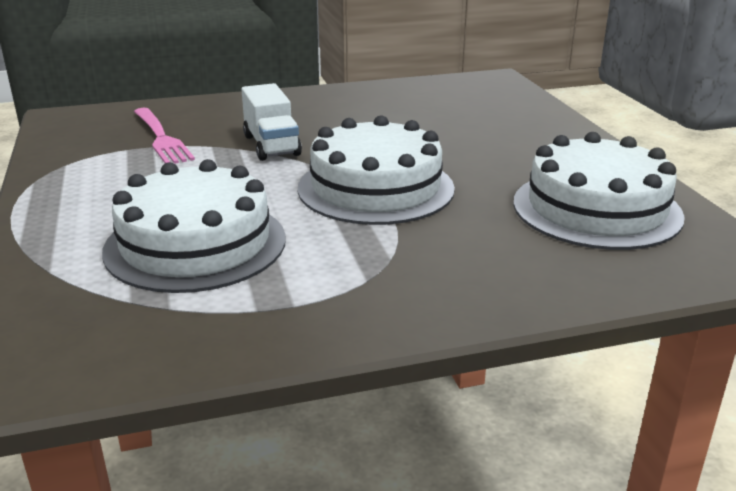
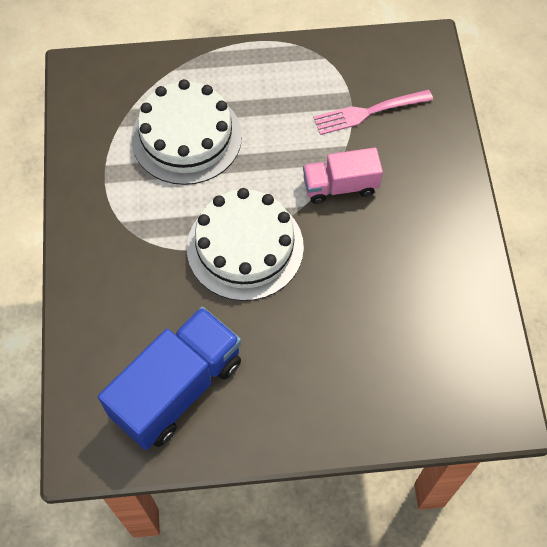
camera: 100 degrees right, 35 degrees up
white truck [241,83,302,161] -> pink truck [303,147,383,204]
white cake [513,132,685,250] -> blue truck [98,307,241,450]

